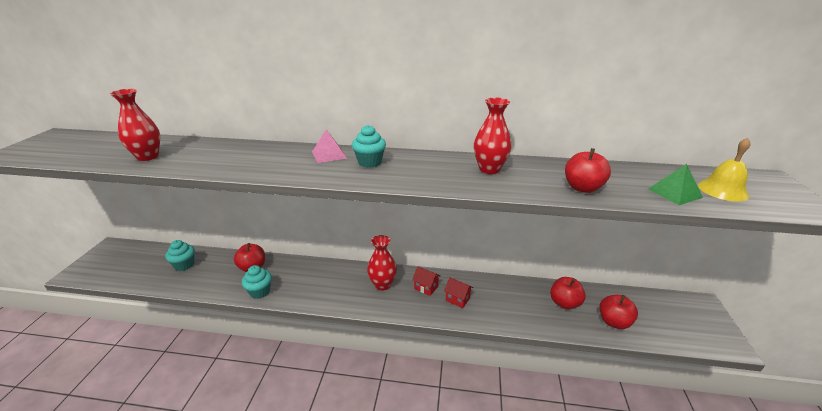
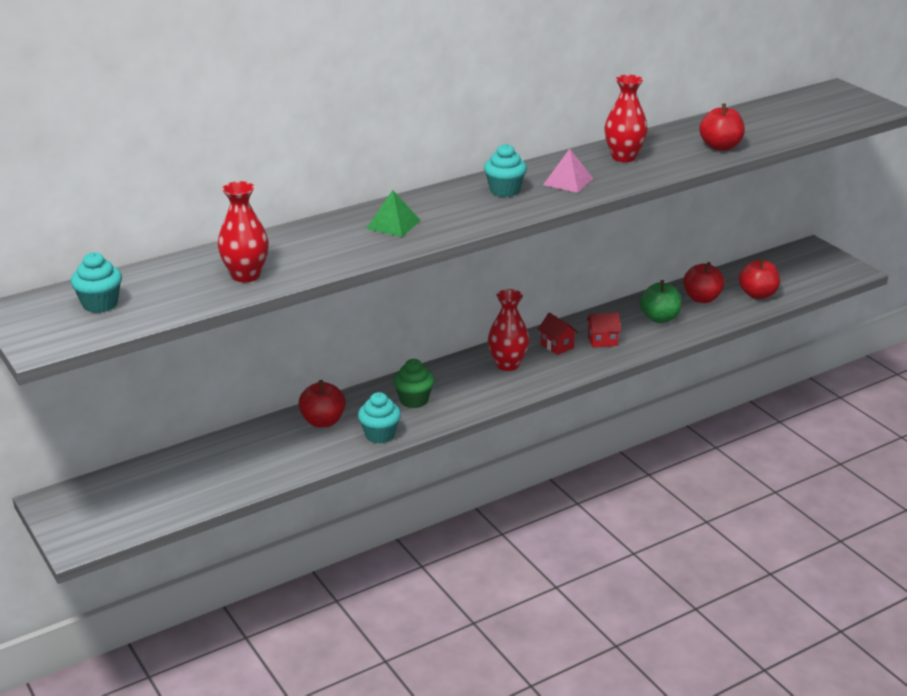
camera: 40 degrees left, 0 degrees up
turquoise cupcake [165,240,195,271] -> turquoise cupcake moved to [71,252,122,313]
pink pyramid [312,129,347,163] -> pink pyramid moved to [543,149,593,193]
red house [412,266,440,296] -> red house turned 60 degrees clockwise [538,313,578,355]
green pyramid [648,164,703,205] -> green pyramid moved to [366,190,421,237]
yellow bell [698,138,751,202] -> none
none -> green cupcake [393,359,435,408]
none -> green apple [640,280,682,323]

